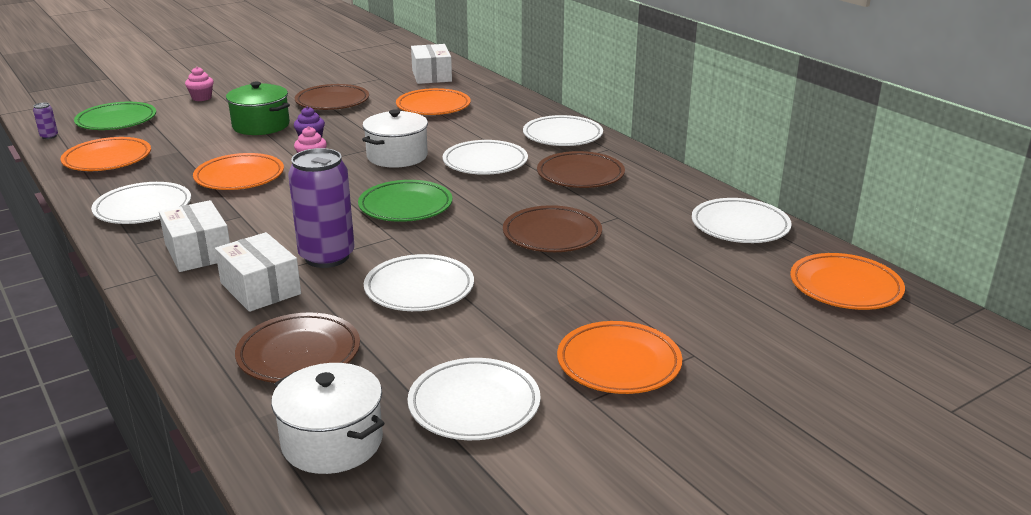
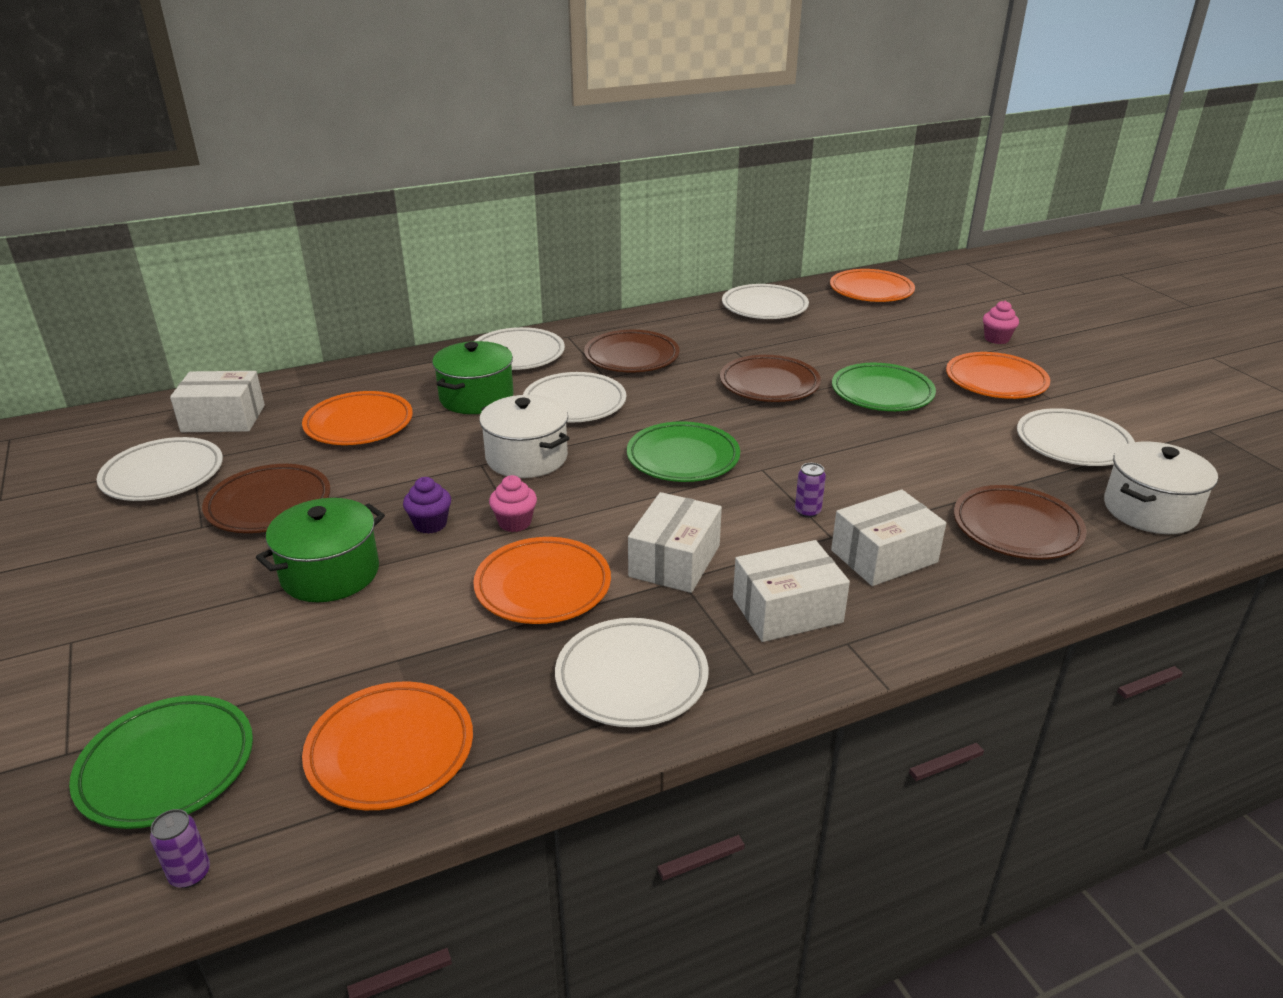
camera: 80 degrees left, 5 degrees up
pink cupcake [185,67,214,101] -> pink cupcake moved to [983,300,1019,344]
purple can [288,148,355,268] -> purple can [795,463,826,518], size x0.40
white plate [364,254,474,311] -> white plate moved to [97,437,223,501]
none -> green pot [432,341,514,414]
none -> white box [628,492,722,593]
none -> green plate [832,363,936,411]

